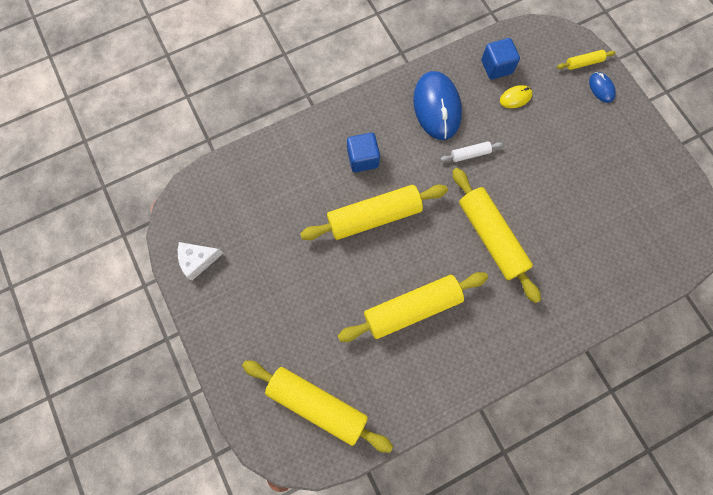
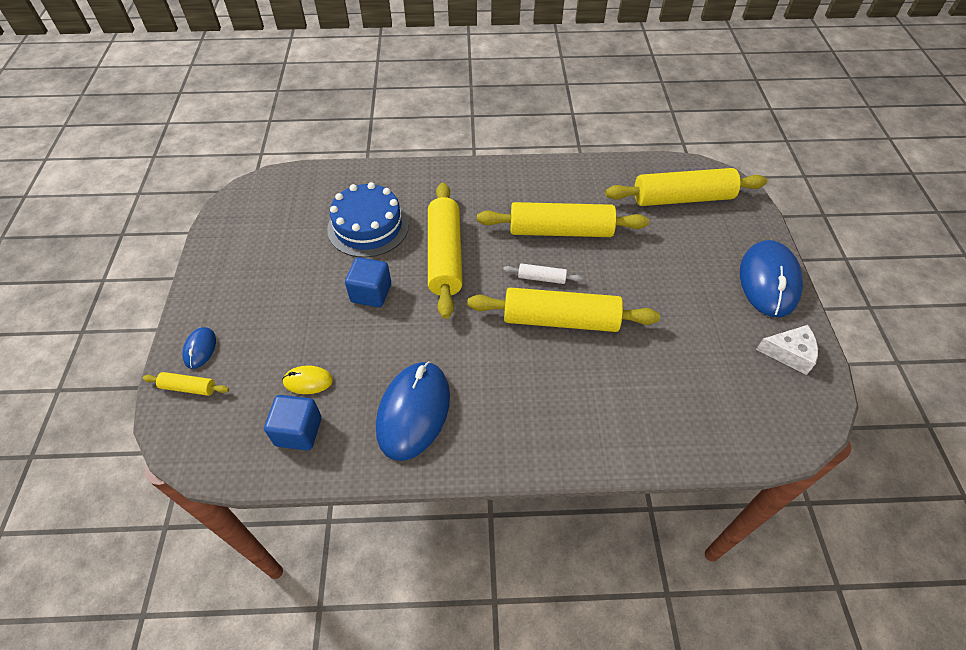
camera: 155 degrees left, 20 degrees down
yellow rolling pin [242,360,393,453] -> yellow rolling pin turned 60 degrees counterclockwise [605,168,767,206]
blue cube [347,133,380,172] -> blue cube moved to [345,257,391,307]
white rolling pin [440,141,503,162] -> white rolling pin moved to [503,263,582,284]
none -> blue cake [327,182,409,258]
none -> blue mouse [740,240,803,317]

